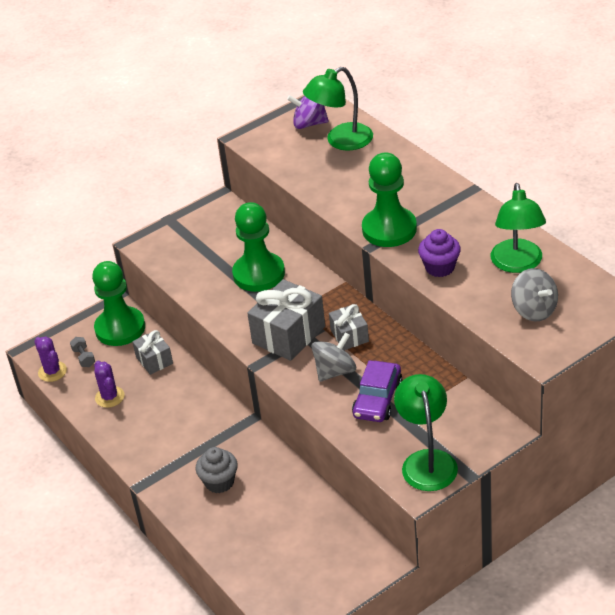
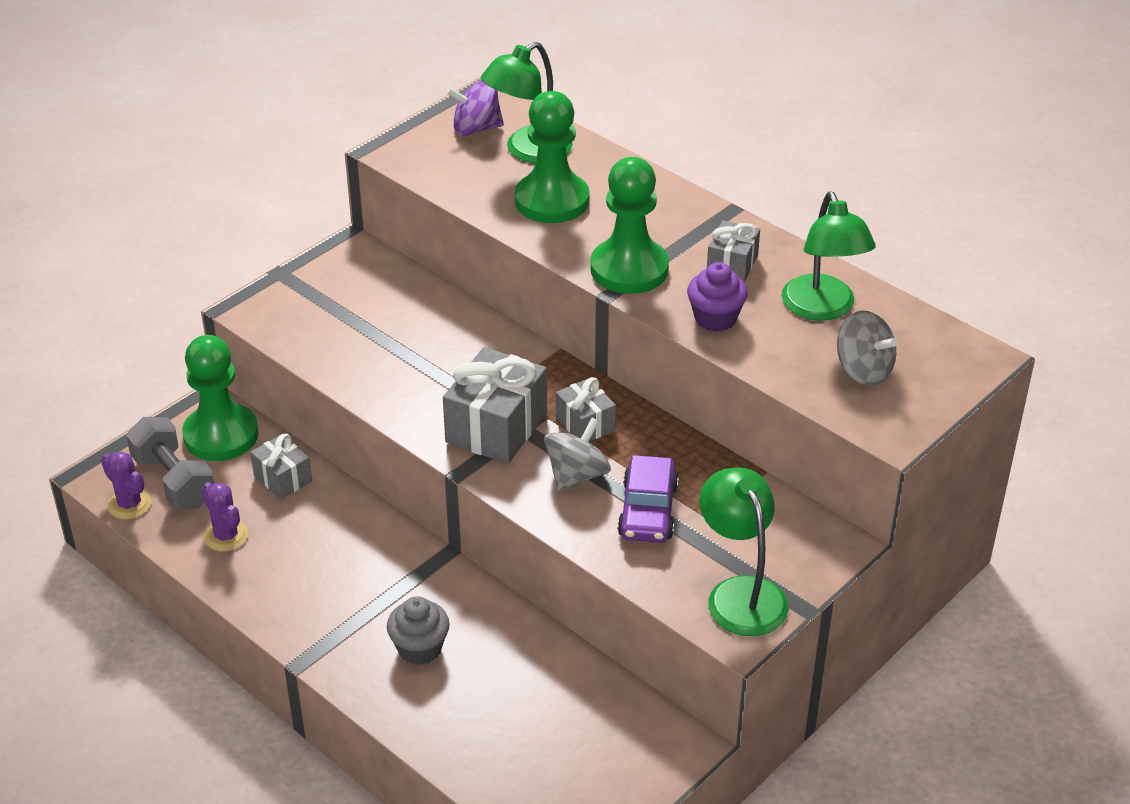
camera: 15 degrees left, 0 degrees up
grey dumbbell [70,337,95,367] -> grey dumbbell [126,417,215,509], size x2.09
green pawn [232,202,285,292] -> green pawn moved to [515,91,589,223]
none -> grey gift [707,220,760,282]

